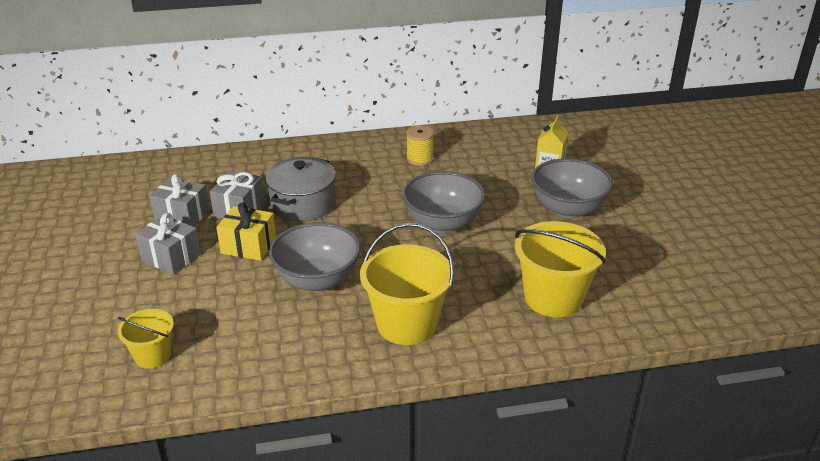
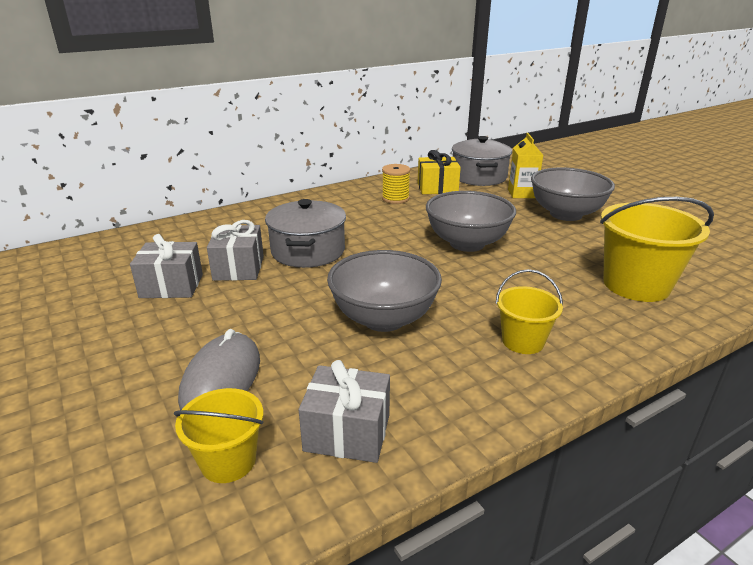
camera: 20 degrees left, 5 degrees down
grey gift [135,213,201,275] -> grey gift moved to [299,360,390,463]
yellow gift [216,203,276,261] -> yellow gift moved to [418,150,461,194]
yellow bucket [360,223,454,345] -> yellow bucket [496,269,563,354], size x0.56
none -> grey mouse [178,329,260,410]
none -> grey pot [452,136,512,186]

